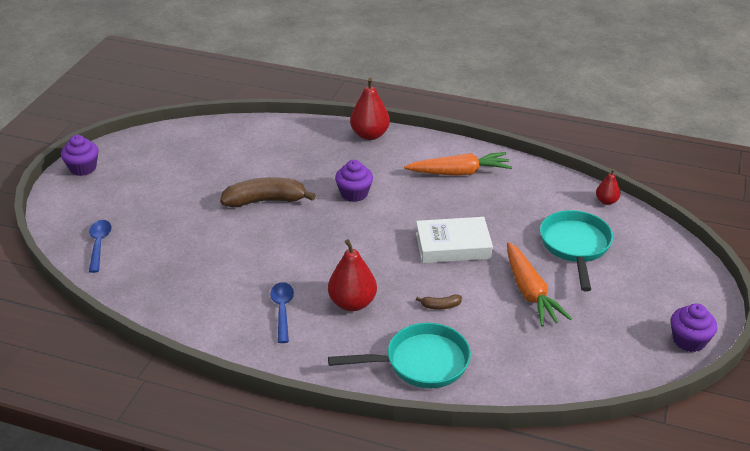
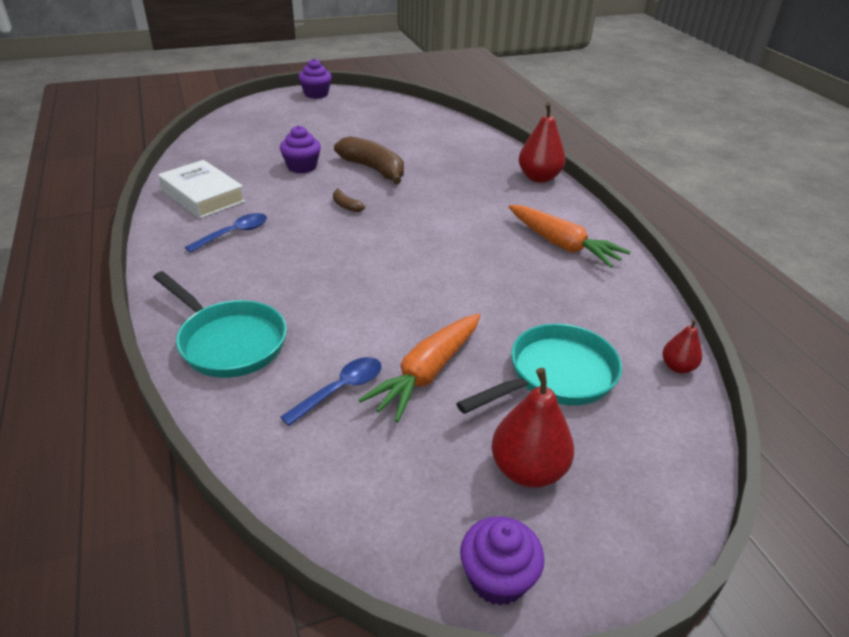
camera: 50 degrees right, 0 degrees up
blue spoon [89,220,111,273] -> blue spoon moved to [280,357,382,426]
red pear [328,239,377,311] -> red pear moved to [492,368,574,488]
purple cupcake [335,160,373,202] -> purple cupcake moved to [280,126,321,174]
white book [416,217,493,263] -> white book moved to [158,160,245,219]
brown banana [416,294,462,310] -> brown banana moved to [333,188,365,212]

